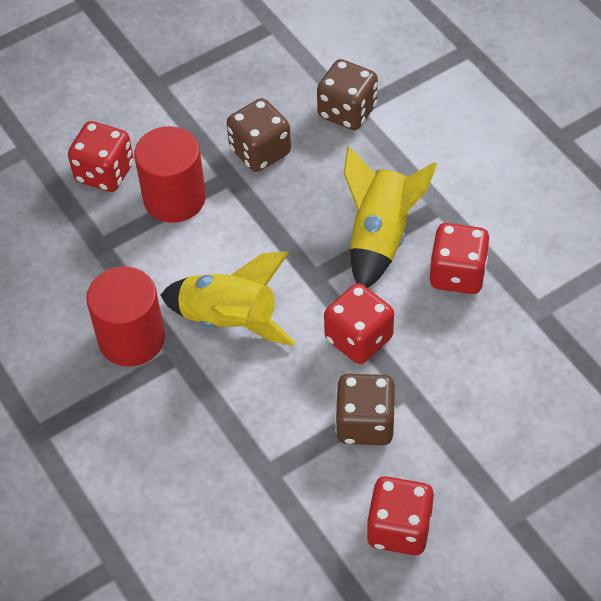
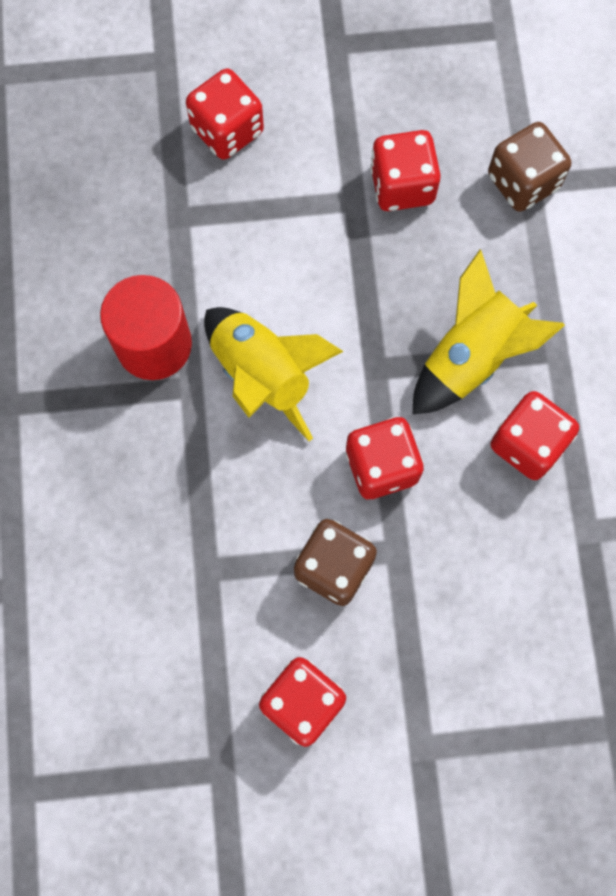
camera: 25 degrees right, 20 degrees up
red cylinder [134,126,206,223] -> none
brown dice [227,98,291,172] -> red dice [370,130,441,211]

